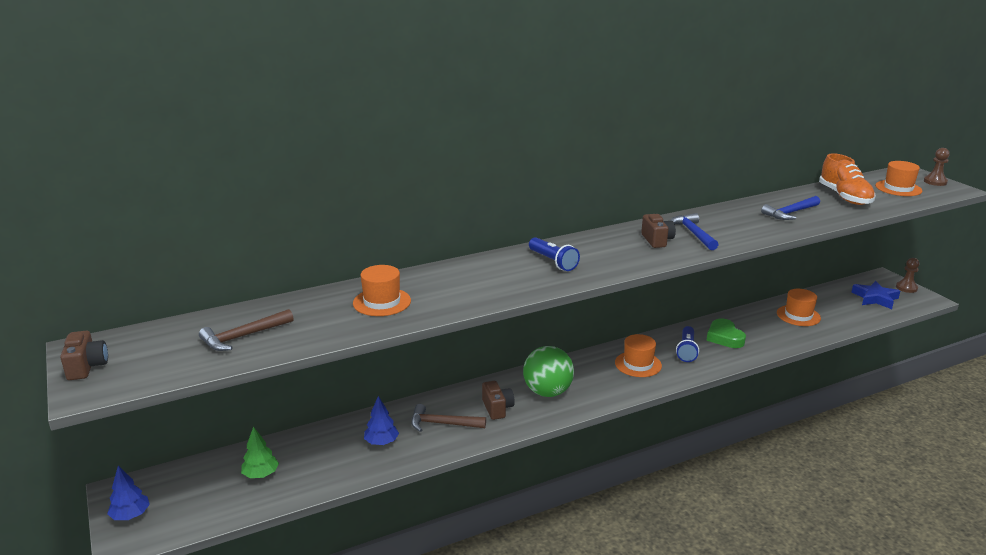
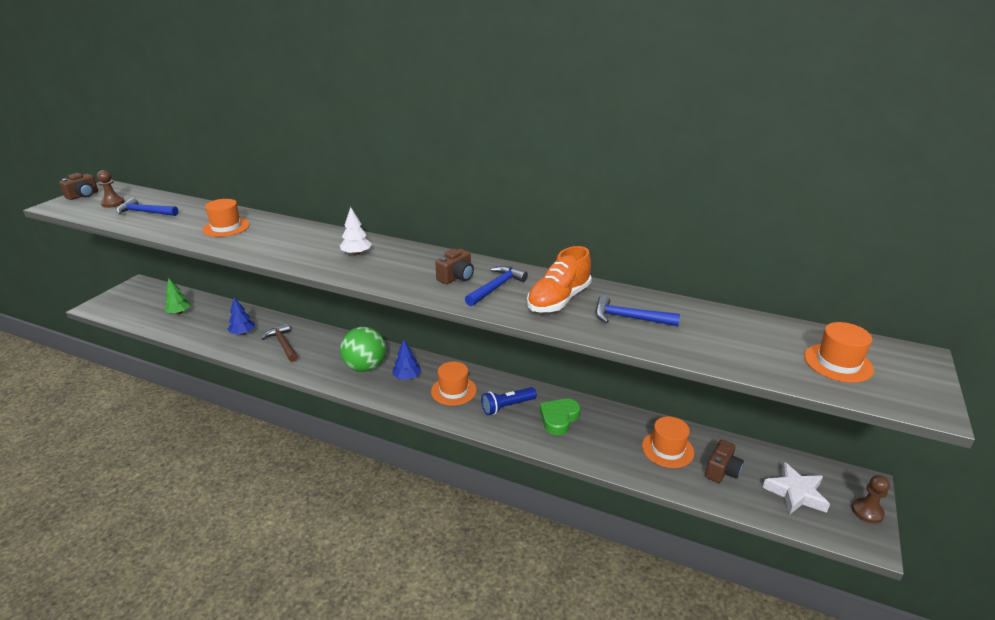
camera: 50 degrees right, 5 degrees up
blue tree [107,466,150,520] -> blue tree moved to [392,339,421,380]
brown hammer [199,309,294,351] -> blue hammer [116,198,178,216]
brown camera [482,381,515,420] -> brown camera moved to [705,440,744,483]
blue flashlight [529,237,580,271] -> white tree [340,207,372,256]
orange shoe [819,153,875,205] -> orange shoe moved to [527,246,592,312]
blue star [852,281,900,309] -> white star [762,462,830,515]
brown pawn [924,148,950,186] -> brown pawn moved to [97,170,125,208]

